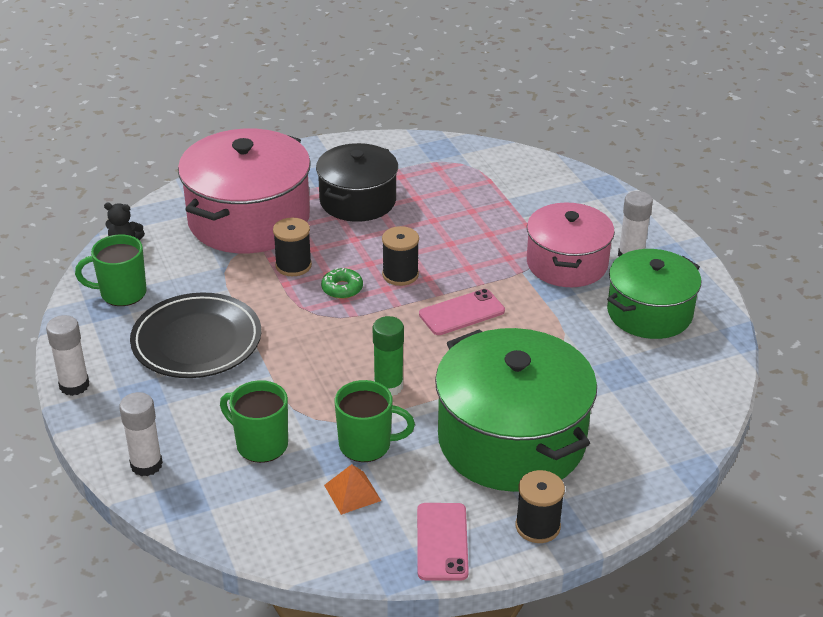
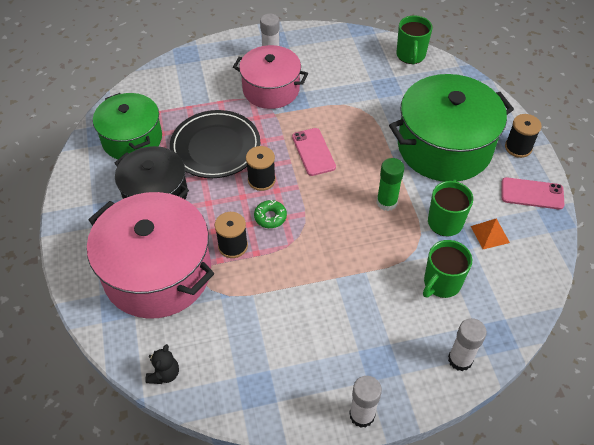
camera: 80 degrees left, 15 degrees up
green mug [75,234,147,306] -> green mug moved to [396,15,432,65]
black plate [130,293,261,378] -> black plate moved to [170,110,260,178]
green pot [607,249,701,339] -> green pot moved to [93,93,162,159]

